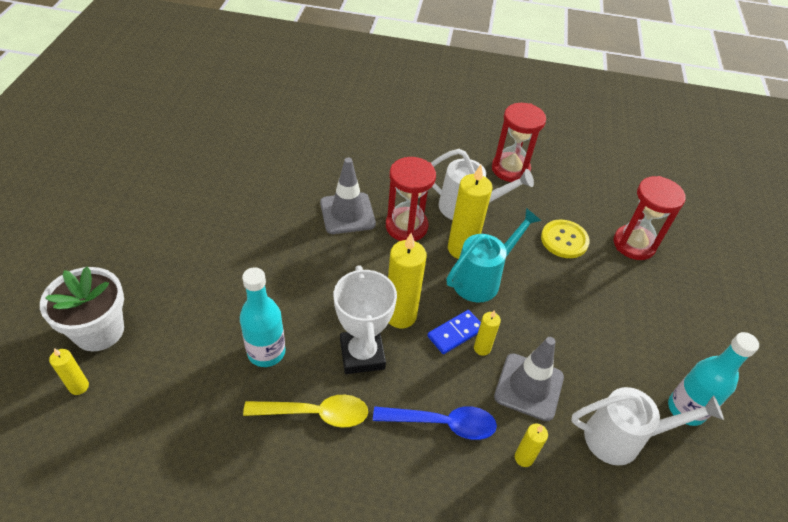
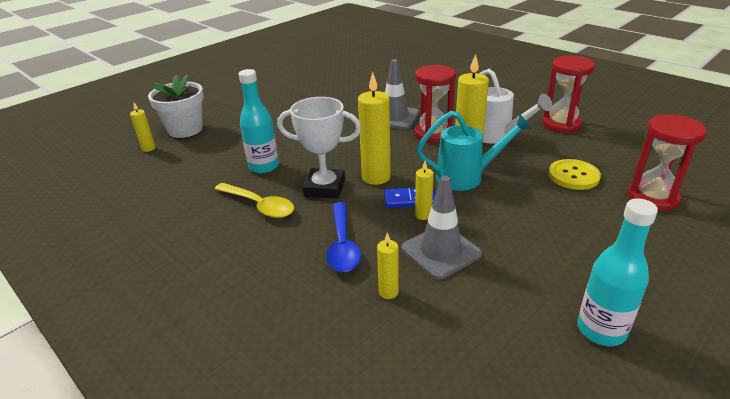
camera: 40 degrees right, 15 degrees down
white trophy [334,266,397,374] -> white trophy turned 75 degrees clockwise [277,97,361,199]
blue spoon [373,406,497,440] -> blue spoon turned 45 degrees clockwise [326,202,361,272]
white watering can [571,387,724,465] -> none

